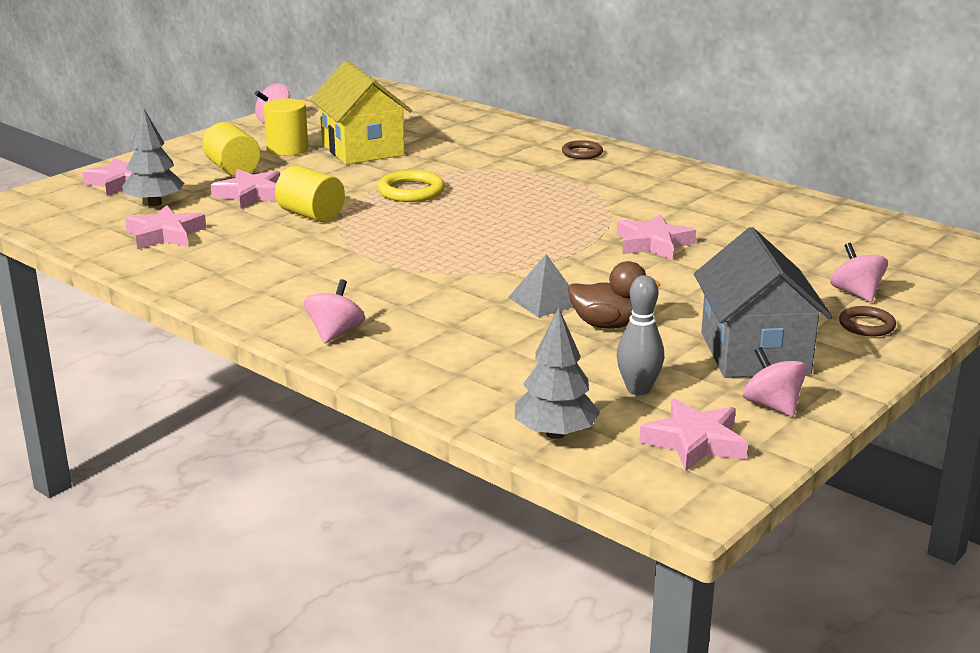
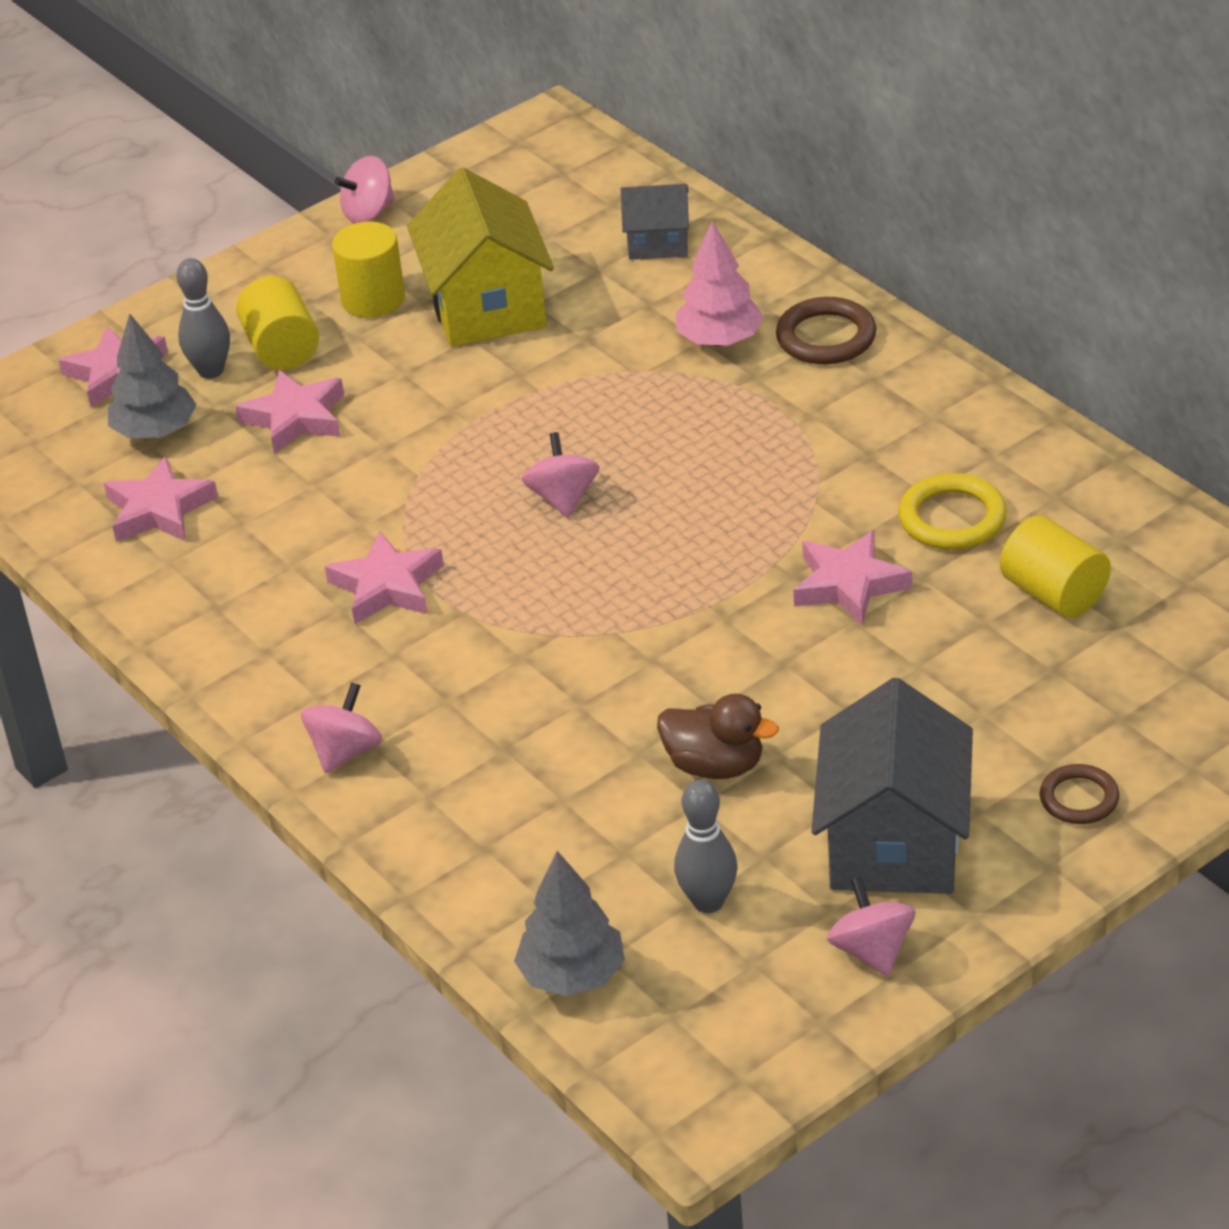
camera: 15 degrees right, 15 degrees up
yellow cylinder [275,165,345,222] -> yellow cylinder moved to [1000,515,1111,618]
yellow ring [378,170,445,202] -> yellow ring moved to [898,473,1007,550]
grey pyramid [508,254,573,317] -> none
brown ring [562,140,603,159] -> brown ring [776,297,876,364], size x1.51
pink star [639,398,748,472] -> pink star moved to [325,531,444,624]
pink spinning top [830,243,888,302] -> pink spinning top moved to [522,432,600,517]
none -> grey bowling pin [176,258,230,379]
none -> grey house [621,184,689,260]
none -> pink tree [676,221,764,346]

